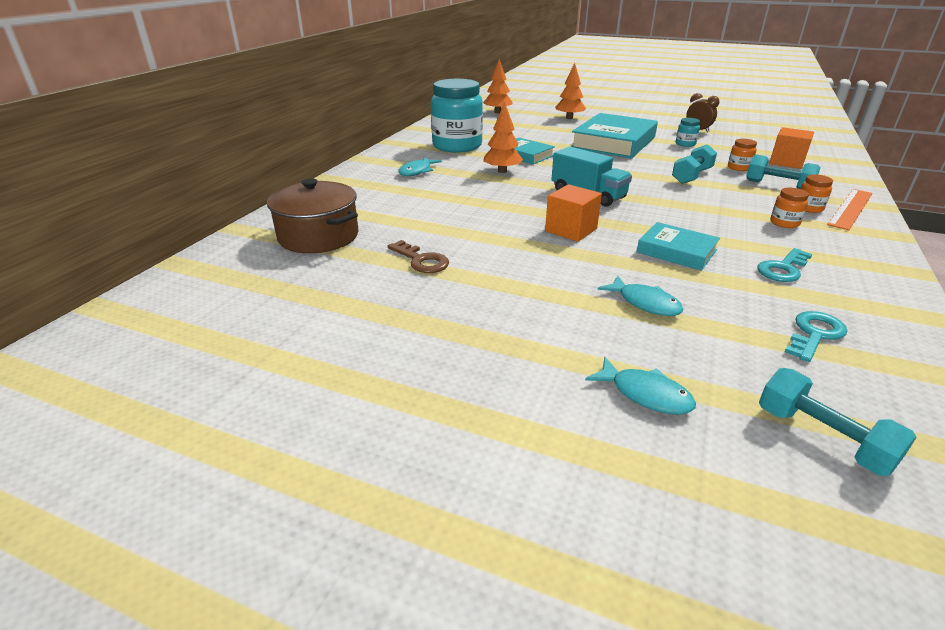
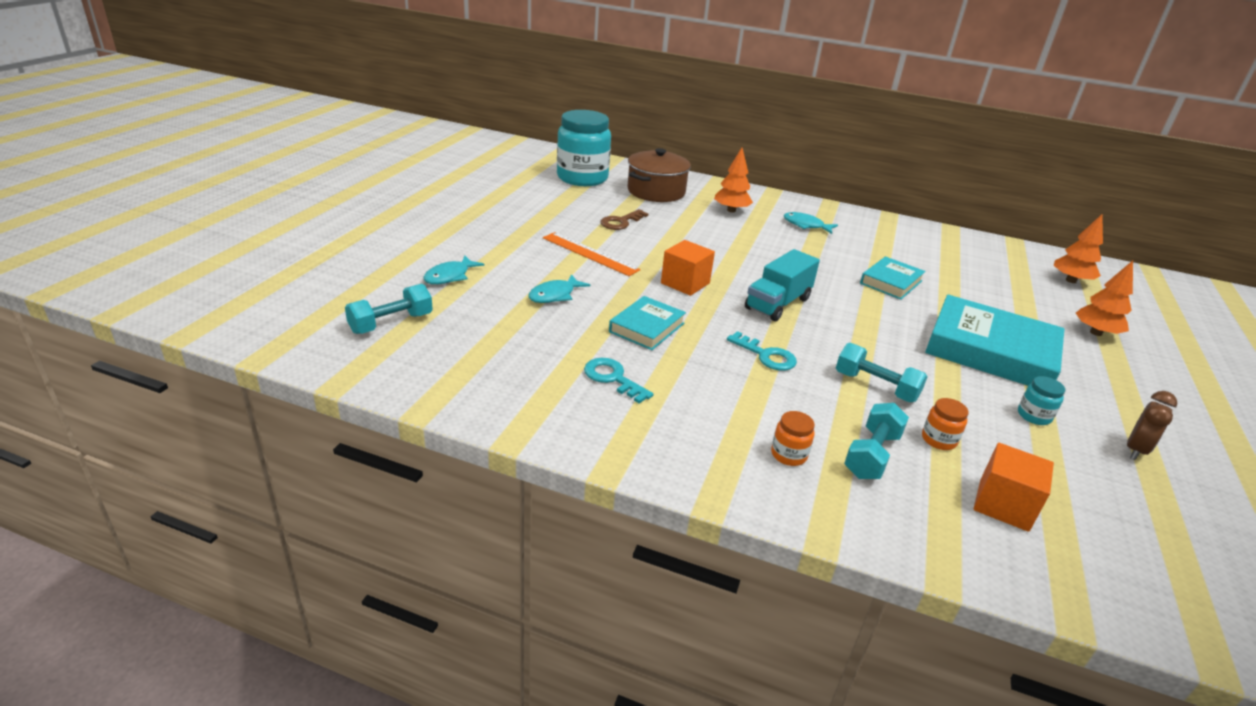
camera: 85 degrees right, 0 degrees up
turquoise jar [431,79,483,153] -> turquoise jar moved to [557,110,611,186]
orange tree [483,102,523,173] -> orange tree moved to [714,148,753,212]
orange jar [770,188,809,228] -> none
turquoise key [785,311,848,362] -> turquoise key moved to [727,331,797,371]
orange ruler [827,189,873,230] -> orange ruler moved to [543,232,641,276]

